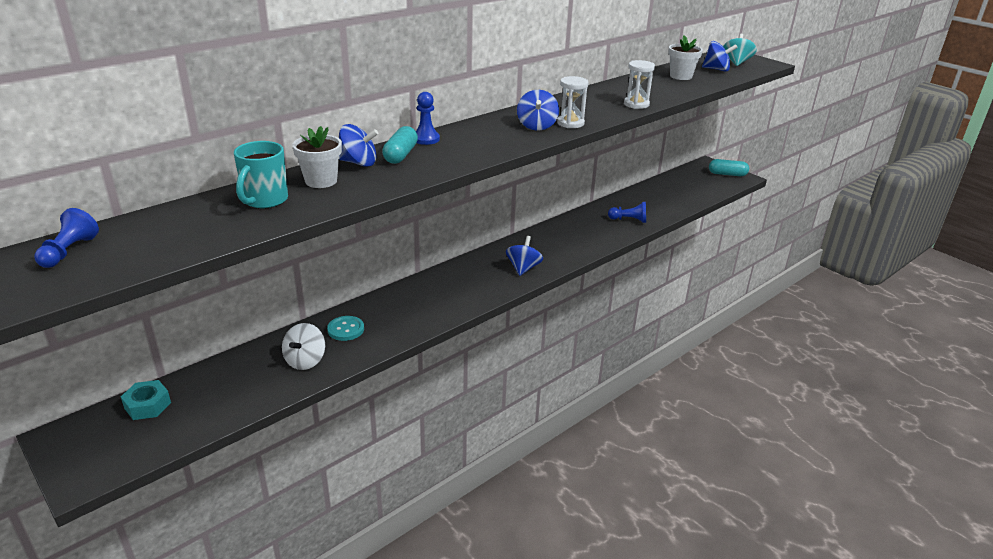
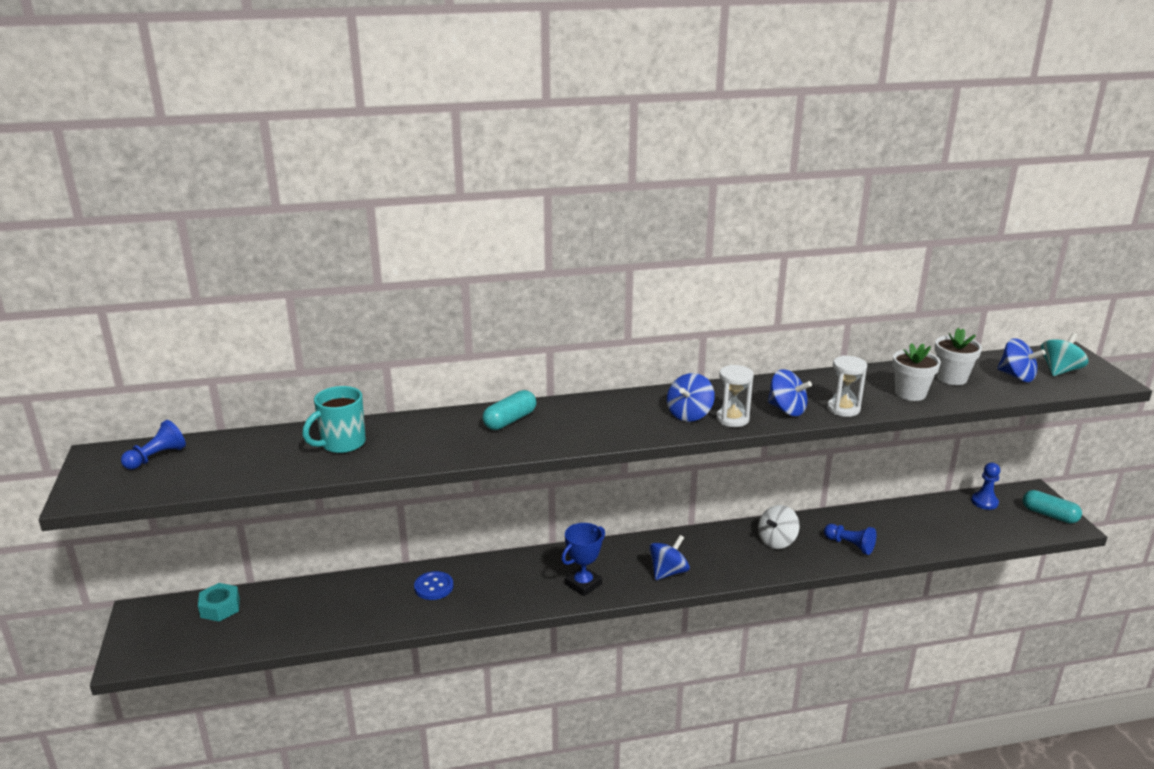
camera: 30 degrees right, 5 degrees down
white spinning top [282,323,325,370] -> white spinning top moved to [758,505,800,549]
white flower pot [292,126,342,188] -> white flower pot moved to [892,343,941,401]
turquoise button [327,316,364,341] -> blue button [414,571,453,600]
blue spinning top [339,124,378,167] -> blue spinning top moved to [768,369,812,416]
blue pawn [416,92,440,145] -> blue pawn moved to [971,463,1000,510]
none -> blue trophy [561,523,605,596]

